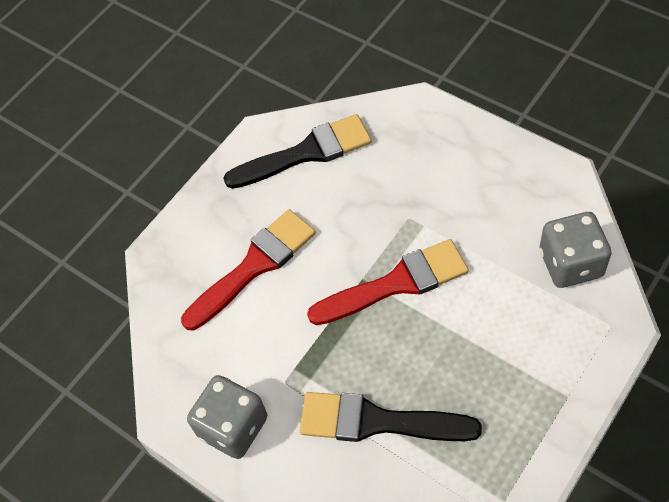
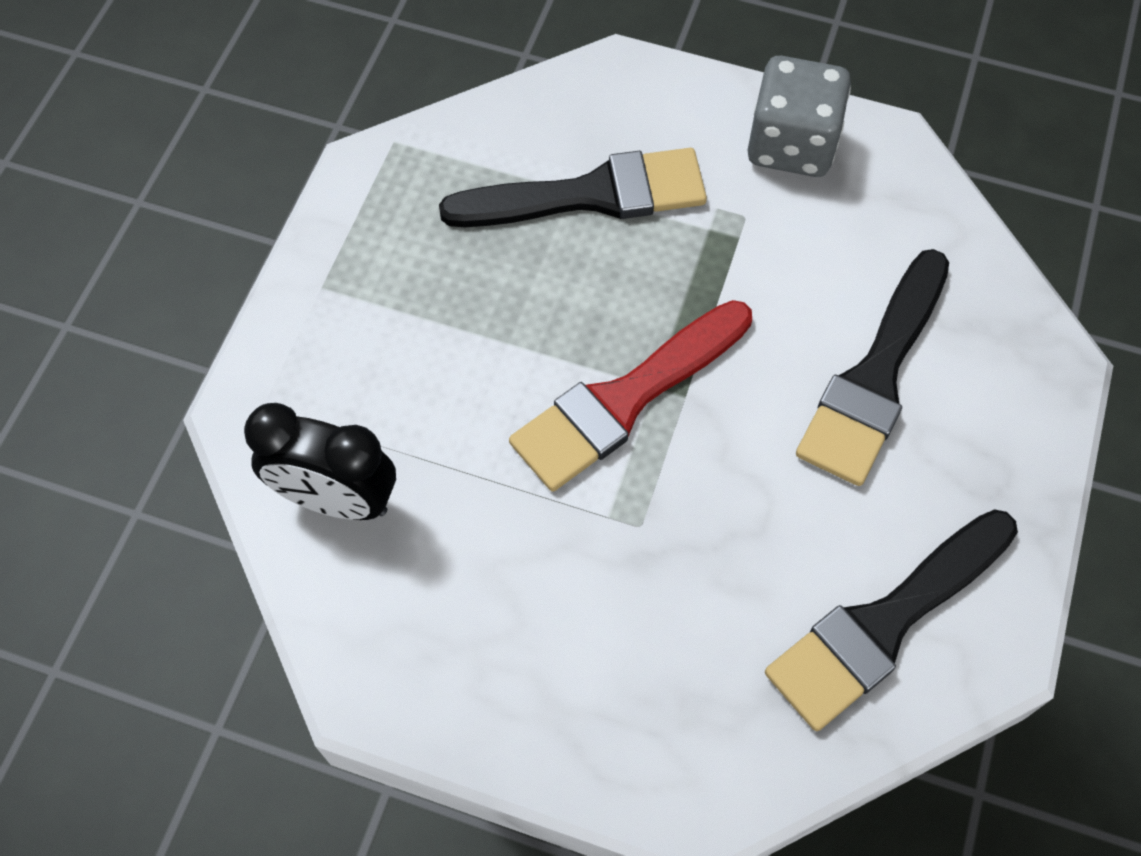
camera: 155 degrees right, 5 degrees up
red brush [181,209,316,330] -> black brush [796,249,949,486]
grey dice [540,212,612,288] -> black clock [244,403,396,520]

